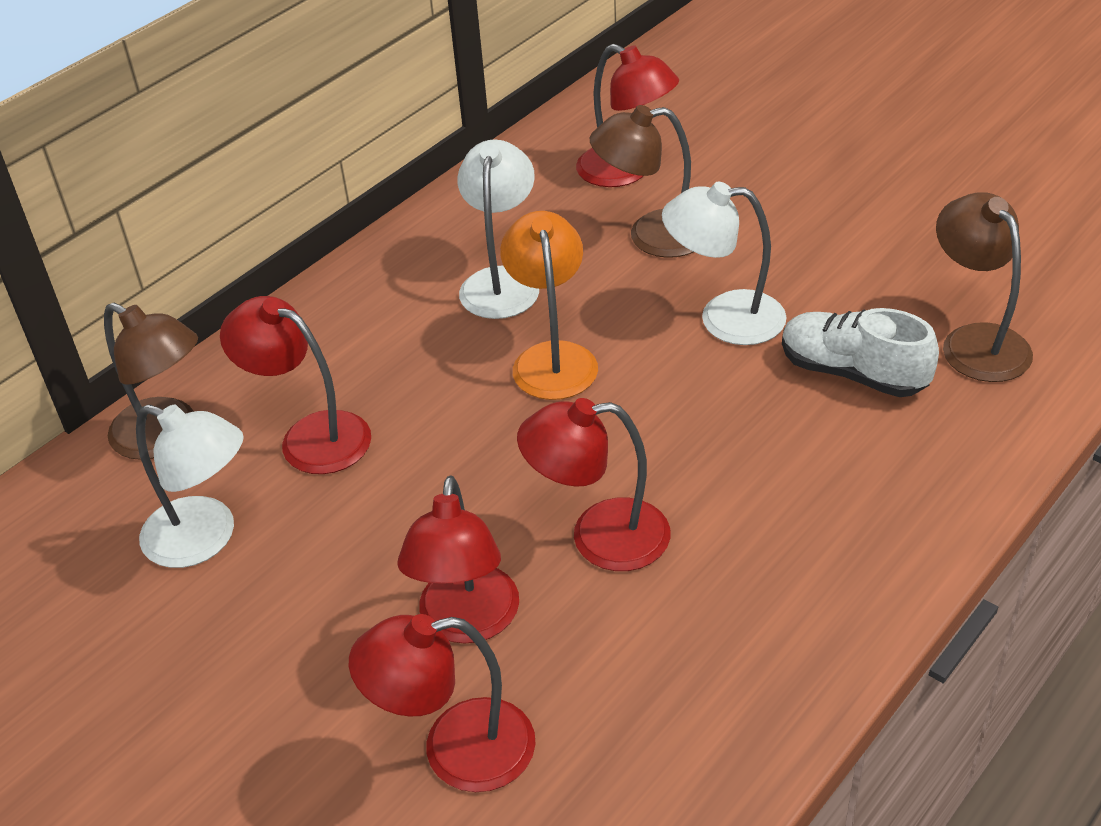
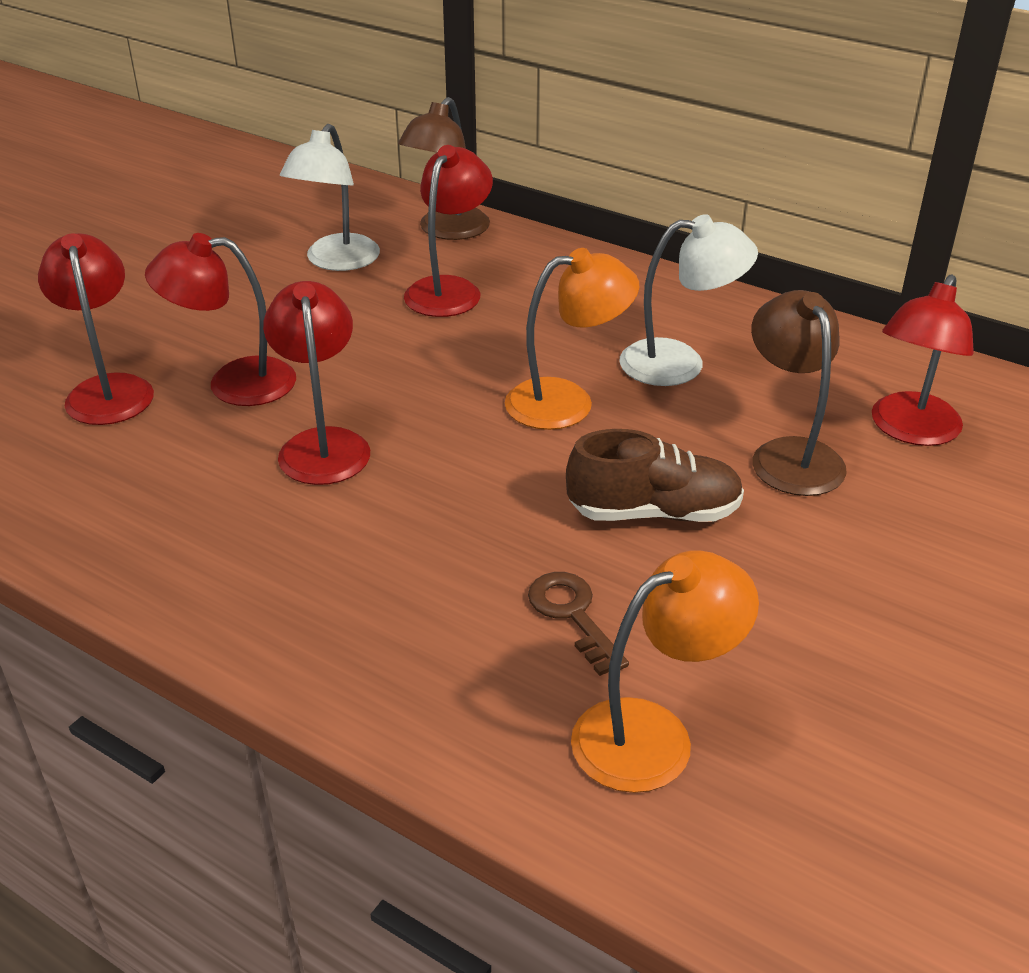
camera: 80 degrees right, 5 degrees down
white lamp [662,182,786,345] -> brown shoe [566,429,744,522]
white shoe [782,308,939,397] -> brown key [528,572,629,676]
brown lamp [936,192,1033,382] -> orange lamp [571,550,759,793]

